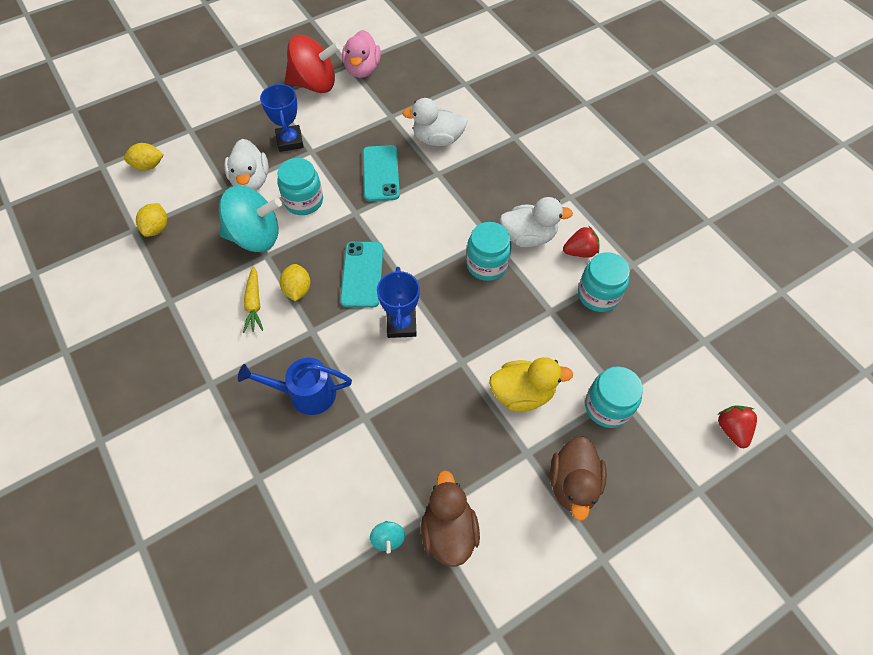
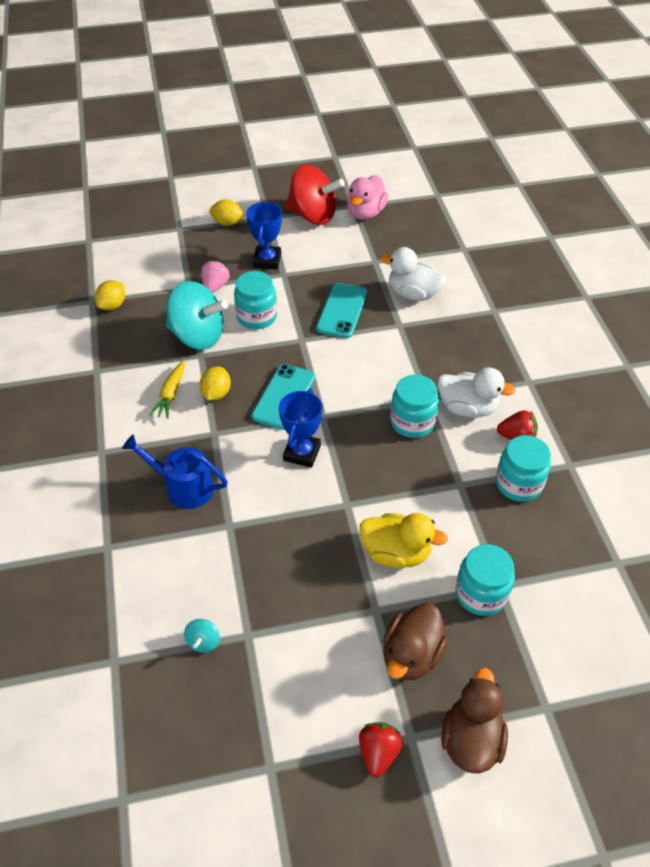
camera: 20 degrees right, 10 degrees down
yellow lemon [124,143,164,171] -> yellow lemon moved to [209,199,245,226]
white duck [224,139,269,191] -> pink strawberry [201,260,230,293]
brown duck [421,470,480,567] -> brown duck moved to [441,668,508,773]
red strawberry [717,405,757,449] -> red strawberry moved to [359,722,403,778]

